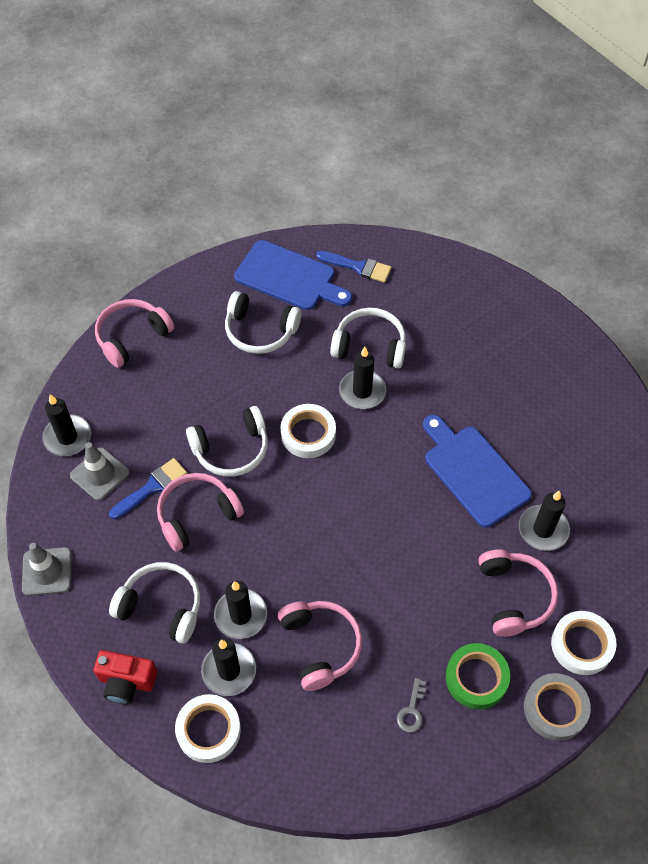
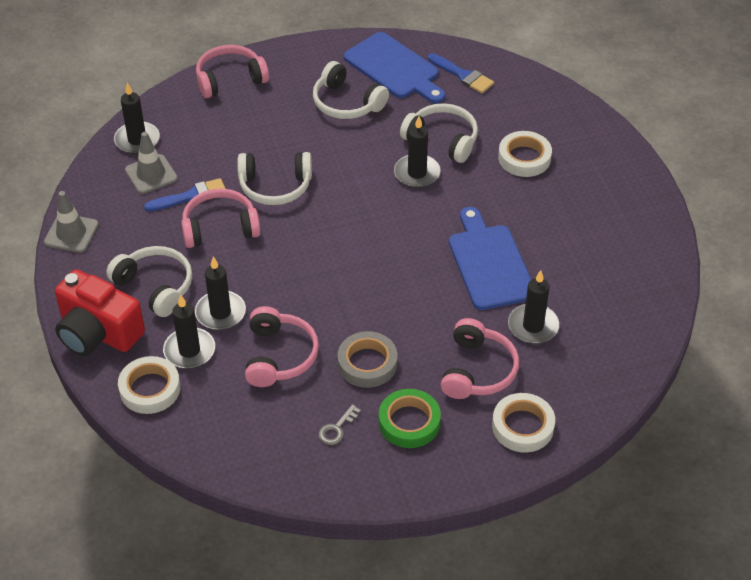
camera: 20 degrees right, 10 degrees down
red camera [93,650,157,704] -> red camera [55,269,145,356], size x1.59
white tape [280,404,336,458] -> white tape moved to [498,131,552,177]
grey tape [524,673,591,741] -> grey tape moved to [338,331,398,388]

